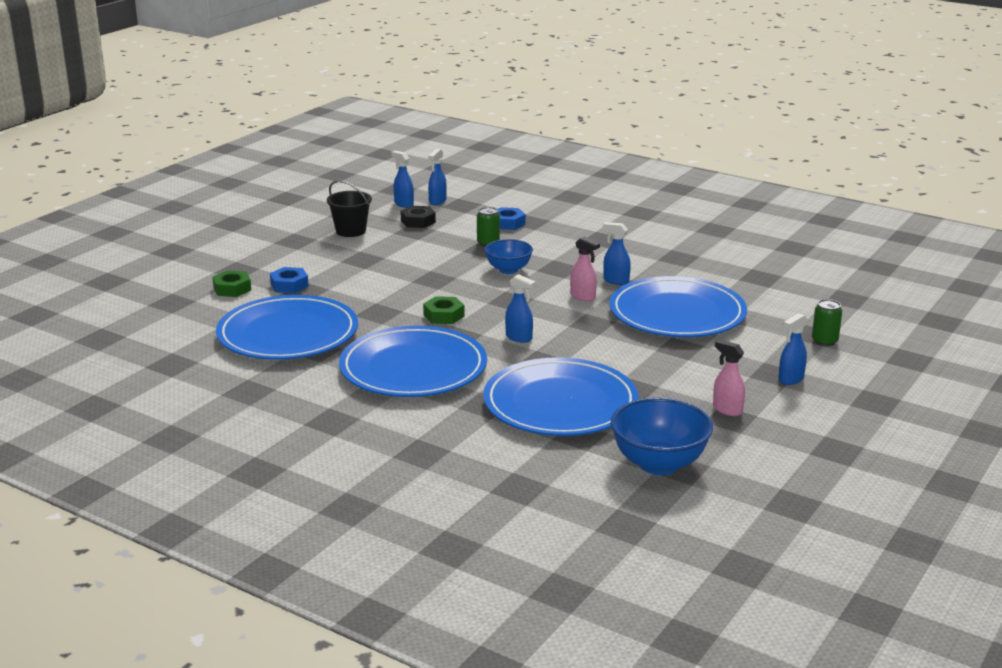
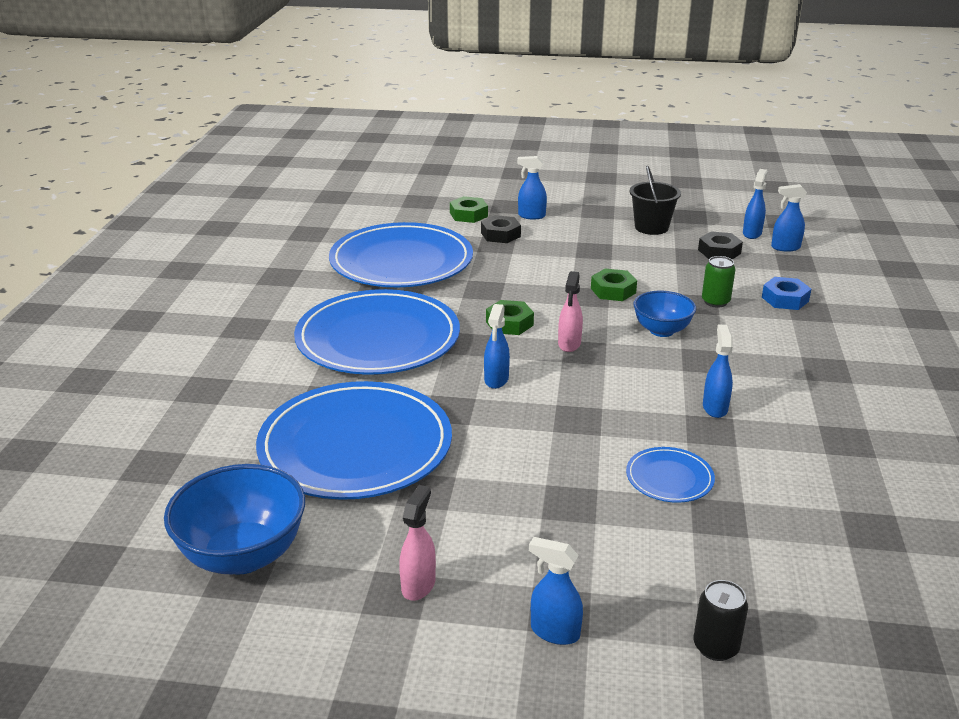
camera: 65 degrees right, 5 degrees up
blue nut [270,267,309,293] -> black nut [481,215,521,243]
pink spray bottle [570,237,600,301] -> pink spray bottle moved to [558,271,583,352]
blue plate [609,276,747,337] -> blue plate [626,447,715,503], size x0.43
green can [812,299,842,346] -> black can [694,580,748,661]
none -> blue spray bottle [517,156,547,219]
none -> green nut [591,269,637,301]

